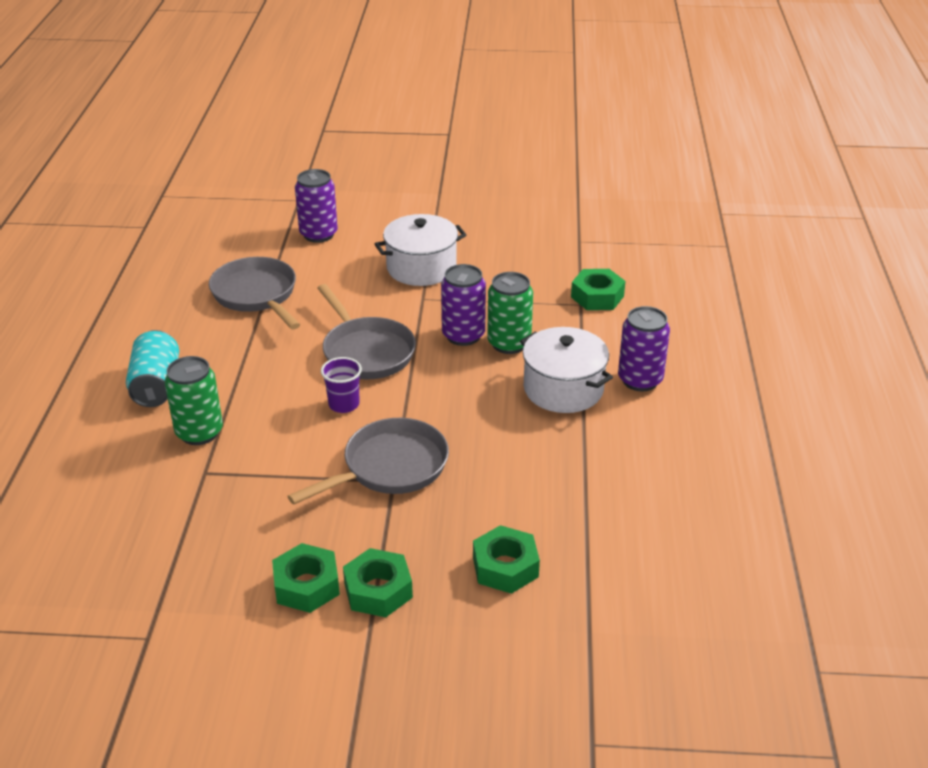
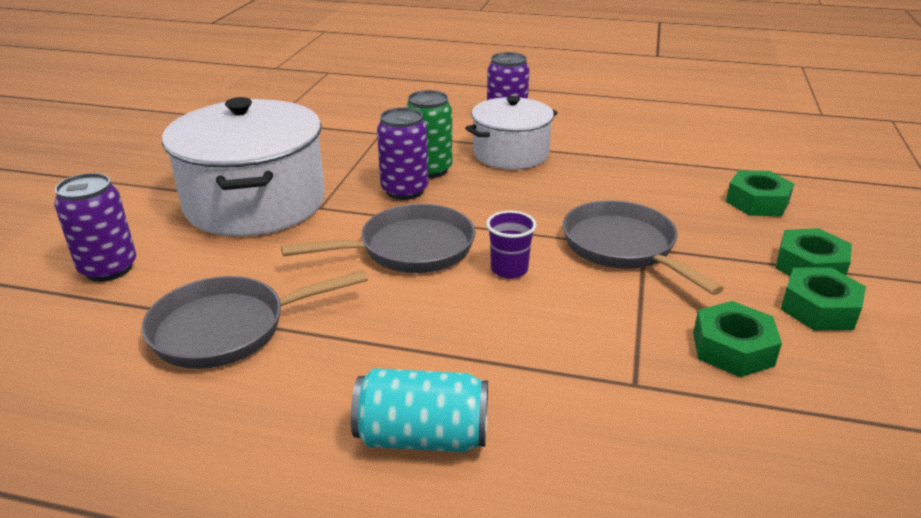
camera: 80 degrees left, 5 degrees down
green can [164,356,223,445] -> none
white pot [375,214,466,286] -> white pot [162,97,325,237], size x1.62
green nut [571,269,625,310] -> green nut moved to [693,301,782,377]

